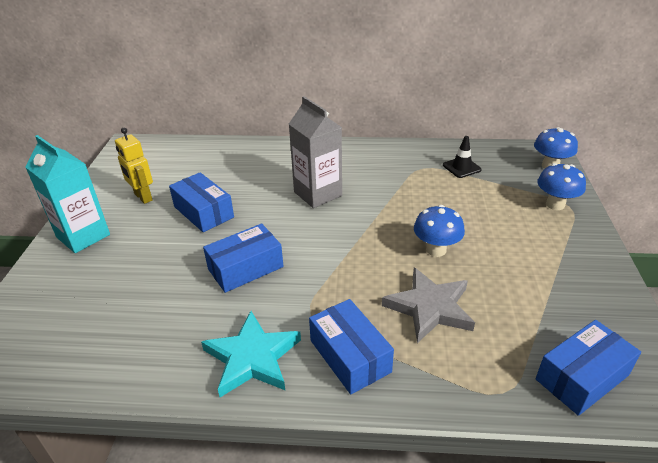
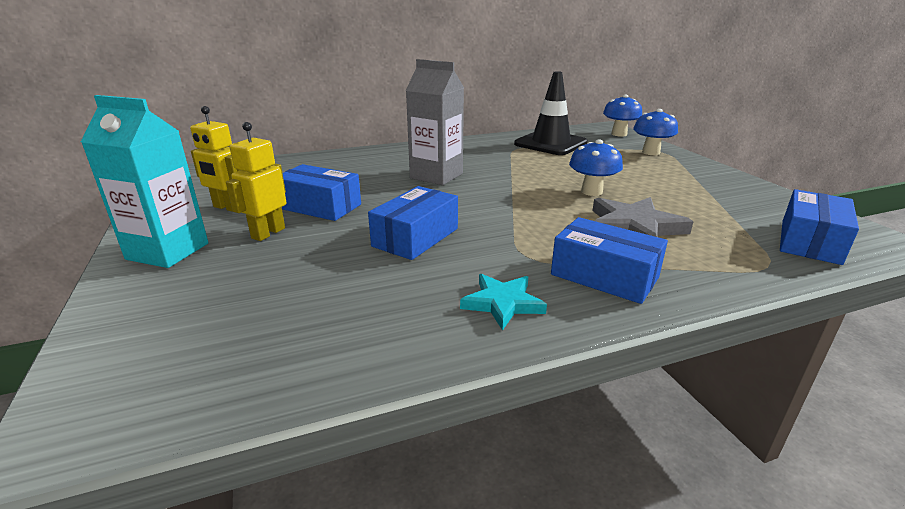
camera: 25 degrees left, 10 degrees down
turquoise star [201,311,301,397] -> turquoise star [460,274,547,331], size x0.65
black traffic cone [443,136,482,178] -> black traffic cone [514,71,588,155], size x1.99
none -> yellow robot [226,122,286,241]

